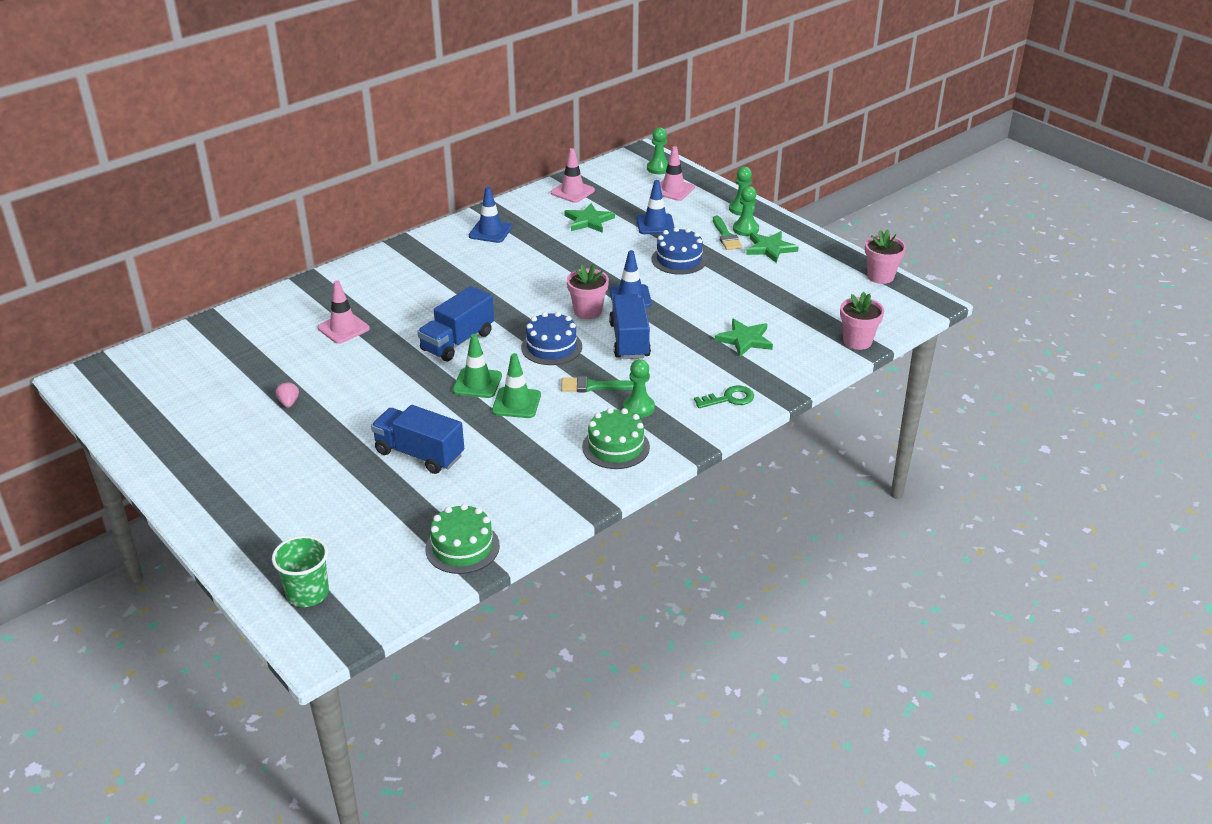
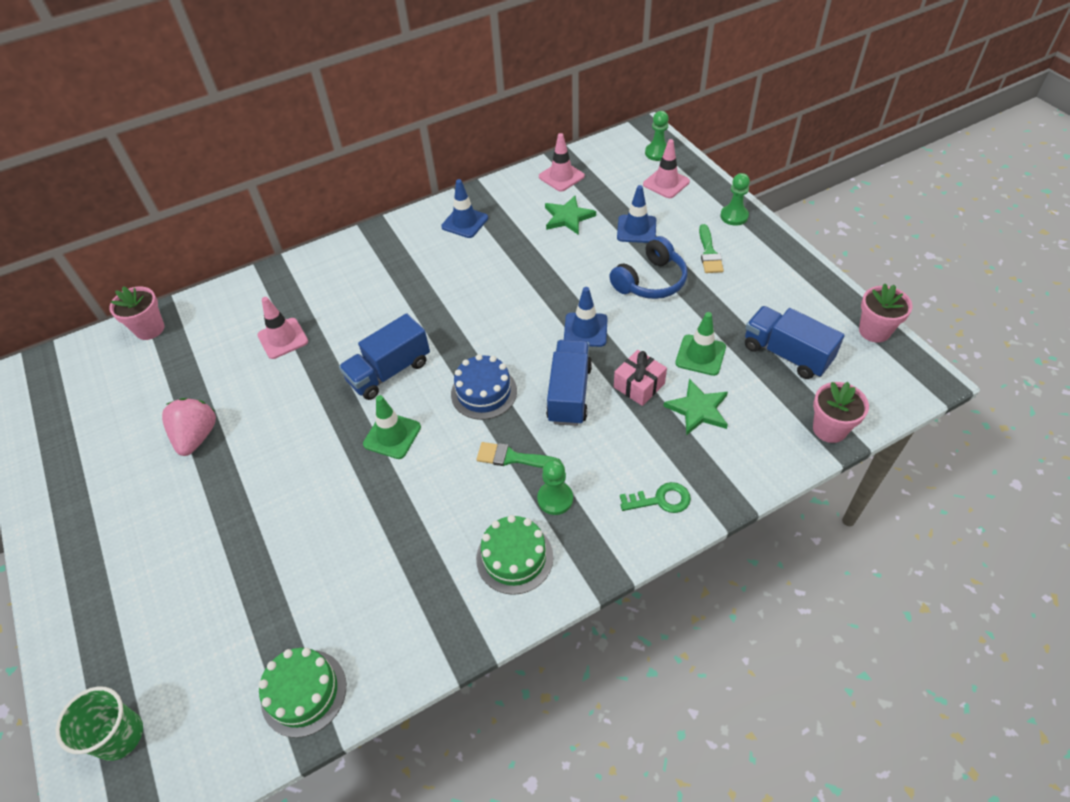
camera: 15 degrees right, 15 degrees up
pink strawberry [275,382,299,408] -> pink strawberry [162,398,216,456], size x2.02
blue truck [371,405,464,474] -> blue truck moved to [745,306,845,379]
green traffic cone [492,353,541,418] -> green traffic cone moved to [675,312,726,376]
pink flower pot [567,264,609,319] -> pink flower pot moved to [109,286,164,340]
blue cake [652,227,707,275] -> blue headphones [609,236,687,299]
green pawn [733,186,759,236] -> none
green star [746,231,799,263] -> none
none -> pink gift [614,350,667,406]

